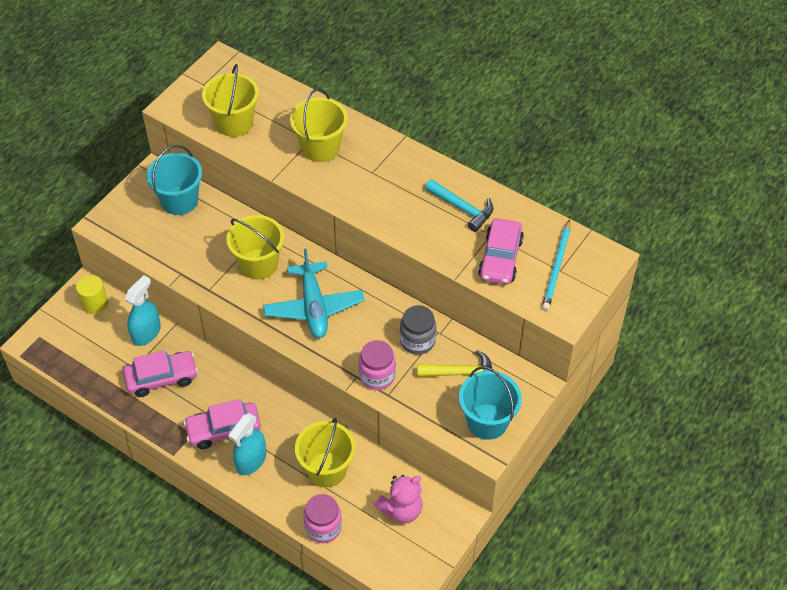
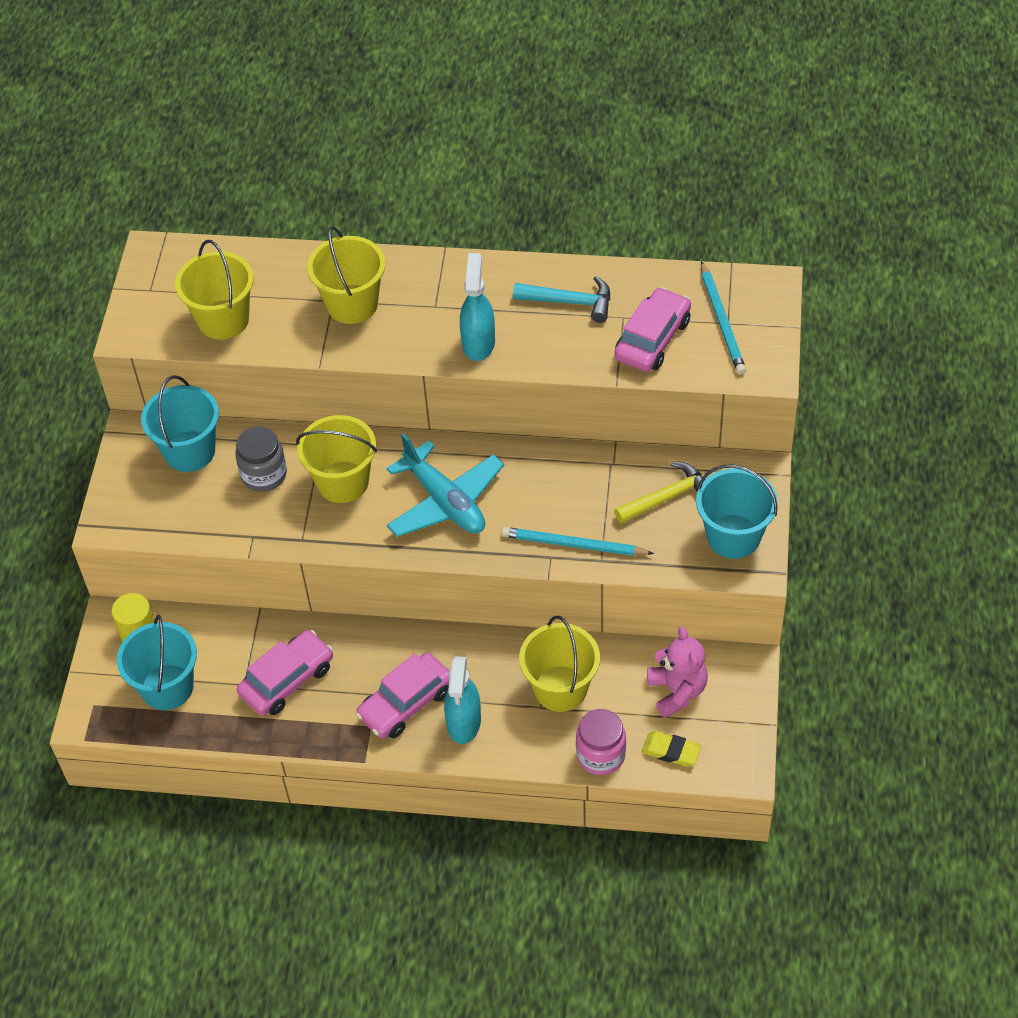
camera: 25 degrees left, 0 degrees up
turquoise spray bottle [125,275,161,346] -> turquoise spray bottle moved to [460,253,495,361]
pink jar [359,340,396,390] -> turquoise pencil [501,527,654,556]
pink teddy bear [374,475,423,523] -> pink teddy bear turned 45 degrees counterclockwise [647,626,708,718]
grey jar [400,305,436,355] -> grey jar moved to [235,426,287,492]
pink car [478,218,524,285] -> pink car turned 135 degrees counterclockwise [614,287,691,372]
none -> turquoise bucket [116,615,197,710]
none -> yellow eraser [641,731,701,767]

